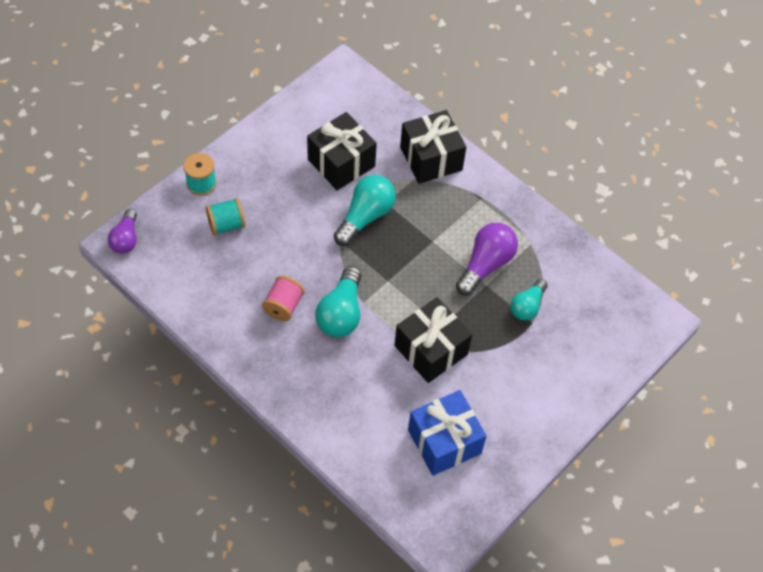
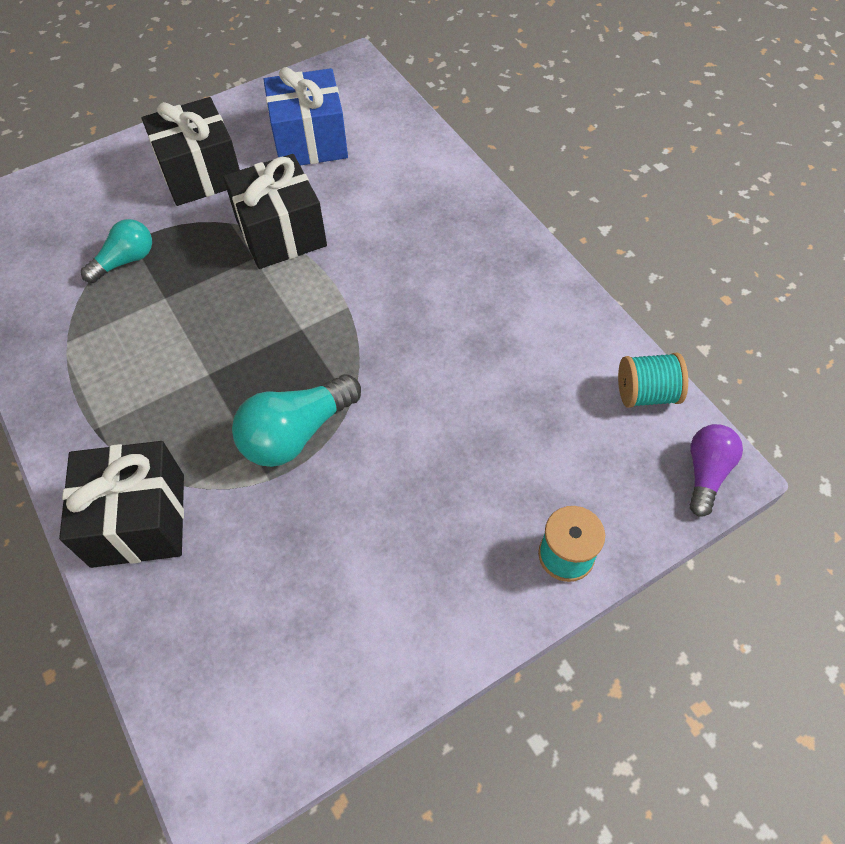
camera: 160 degrees left, 0 degrees up
turquoise spool [206,198,245,236] -> turquoise spool moved to [618,353,688,408]
pink spool [262,276,305,321] -> none
black gift [307,112,377,190] -> black gift moved to [142,97,240,206]
turquoise light bulb [315,266,362,337] -> none
purple light bulb [456,223,518,296] -> none

